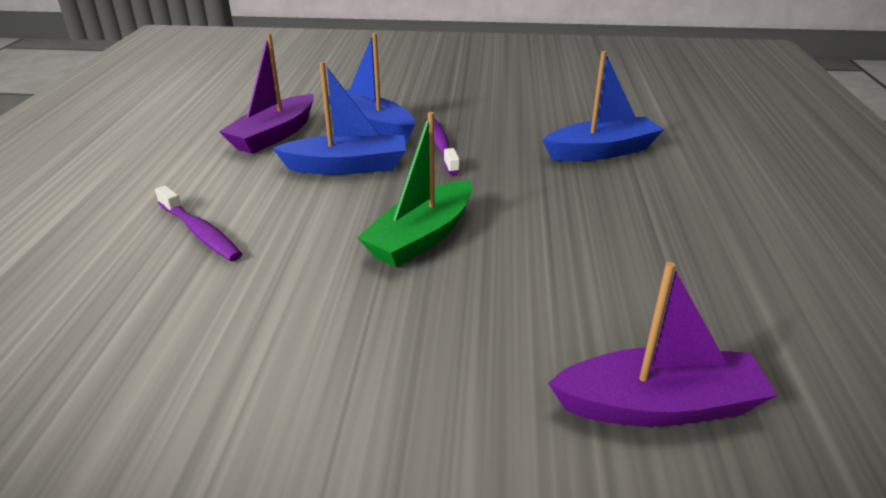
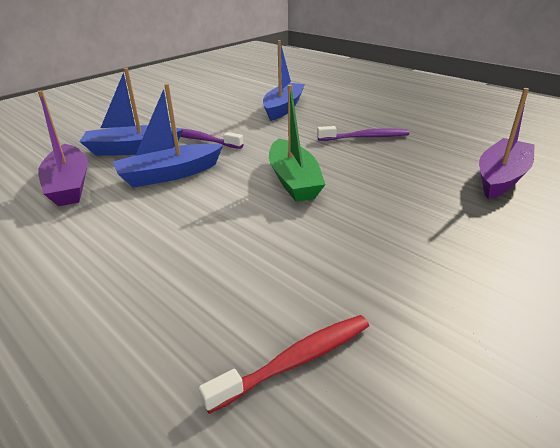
camera: 50 degrees left, 0 degrees up
purple toothbrush [155,185,242,261] -> purple toothbrush moved to [317,126,409,141]
blue boat [272,62,406,175] -> blue boat turned 150 degrees counterclockwise [113,84,223,187]
none -> red toothbrush [199,315,369,414]

